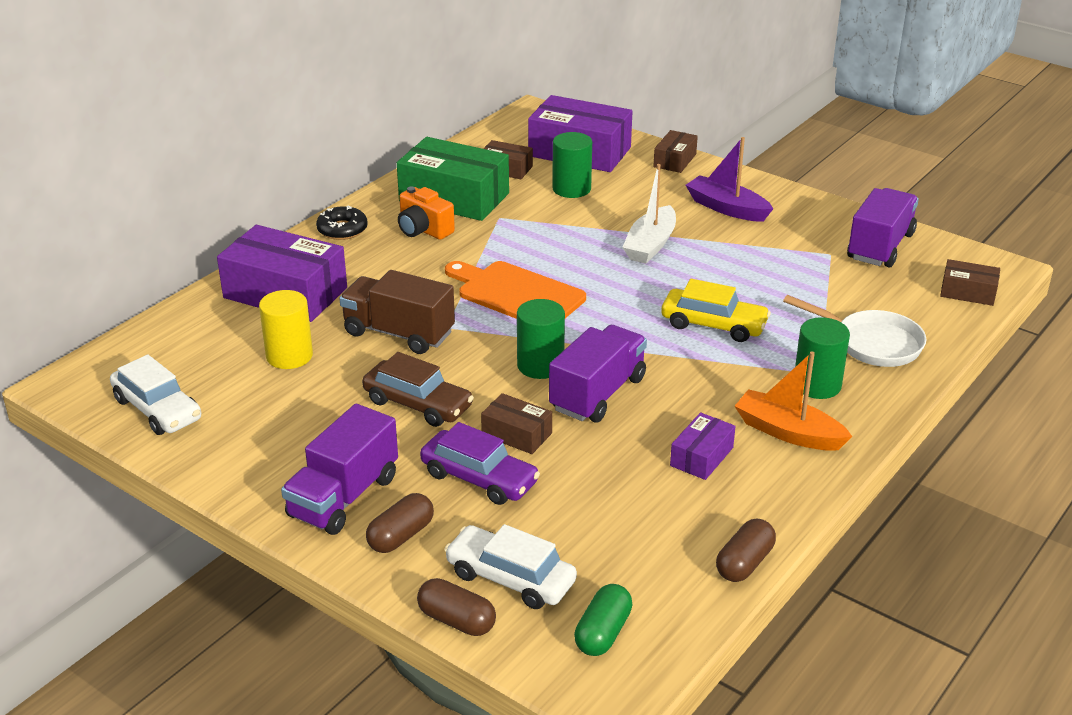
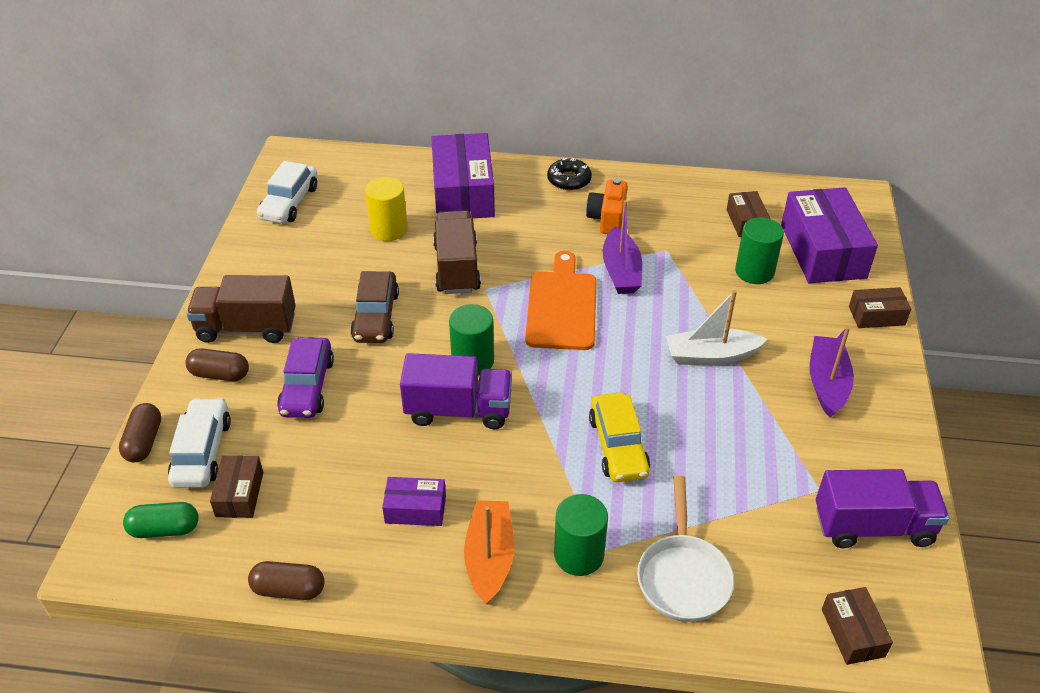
camera: 60 degrees right, 10 degrees up
purple truck [281,404,398,535] -> brown truck [186,275,296,343]
green box [397,137,509,221] -> none
brown box [481,393,552,454] -> brown box moved to [210,456,263,518]
none -> purple boat [603,200,642,294]

